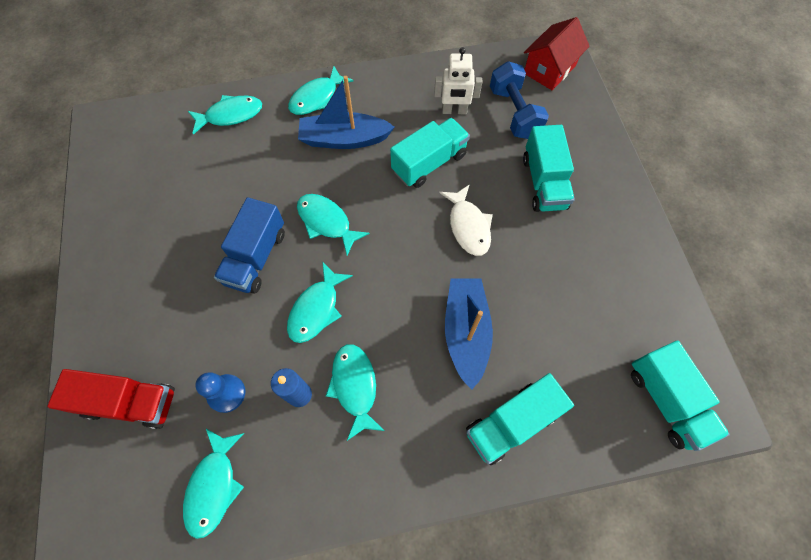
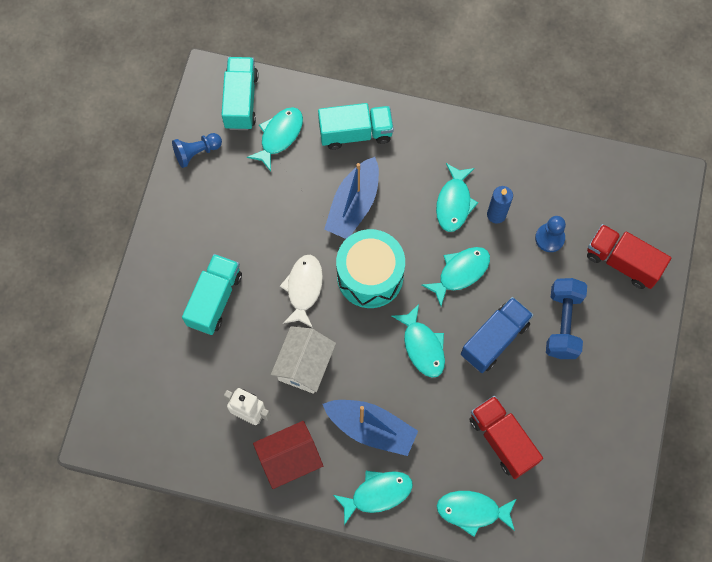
camera: 155 degrees left, 5 degrees up
turquoise fish [183,429,244,539] -> turquoise fish moved to [247,107,303,171]
turquoise truck [390,118,470,188] -> white house [271,326,336,394]
blue dumbbell [490,61,549,139] -> blue dumbbell moved to [546,278,587,359]
red house [524,17,590,90] -> red house moved to [253,421,323,489]
none -> blue pawn [172,133,222,168]
none -> turquoise drum [336,229,405,308]
none -> red truck [469,396,543,479]

